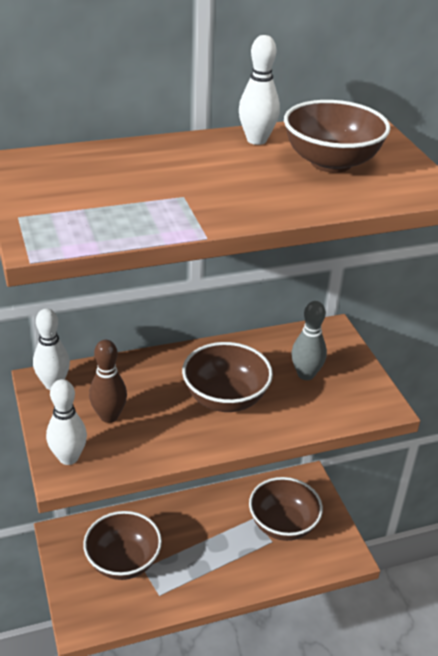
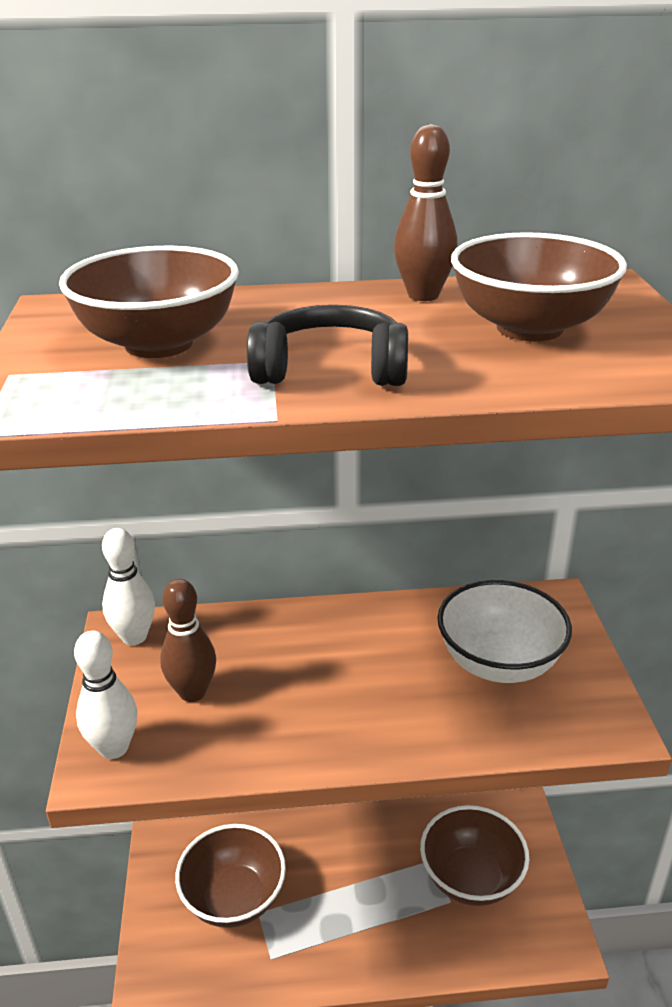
camera: 15 degrees right, 5 degrees down
brown bowl [182,342,273,412] -> brown bowl moved to [59,246,239,358]
white bowling pin [239,35,280,145] -> brown bowling pin [394,124,458,301]
grey bowling pin [291,301,327,380] -> white bowl [437,580,572,683]
none -> black headphones [247,305,408,386]

